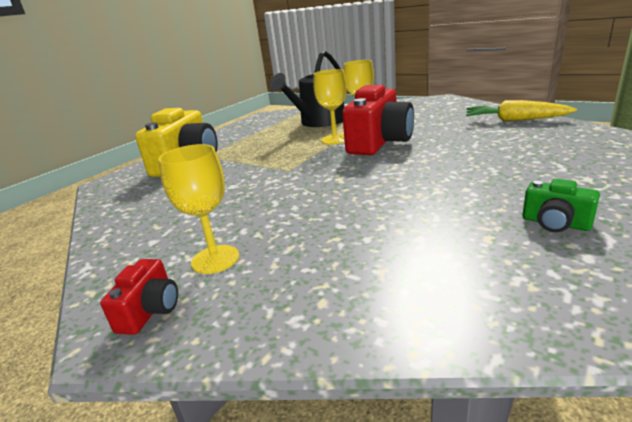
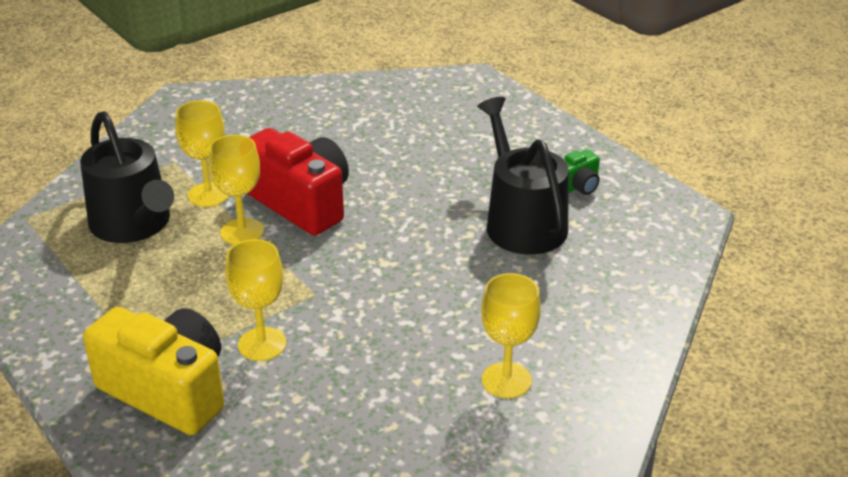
camera: 75 degrees left, 10 degrees up
red camera [100,259,178,335] -> none
yellow carrot [466,100,577,121] -> none
none -> yellow goblet [225,239,287,361]
none -> black watering can [477,97,569,255]

